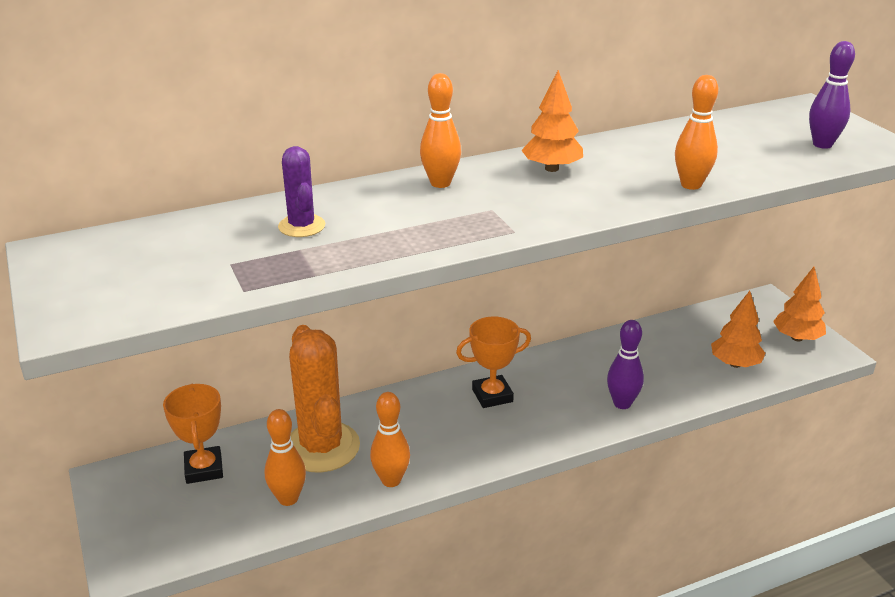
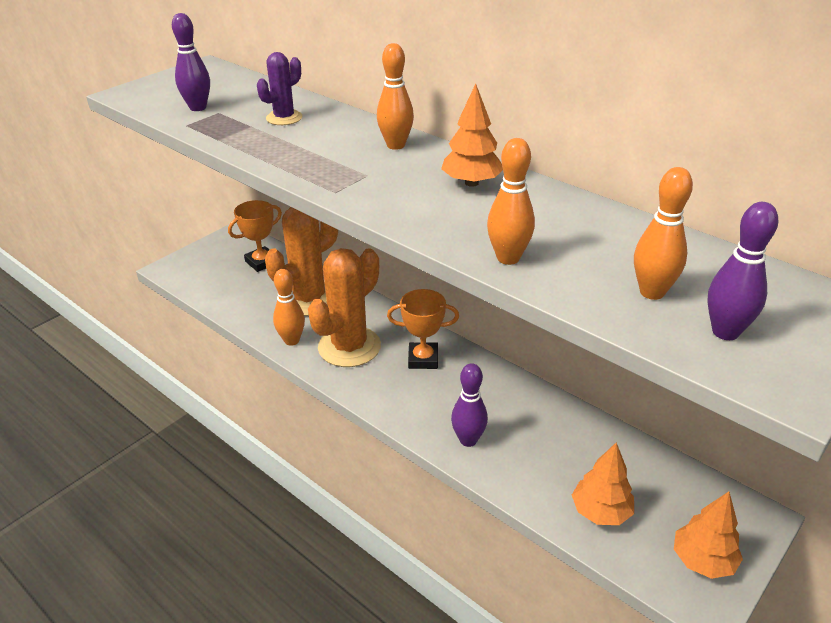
camera: 65 degrees right, 5 degrees up
orange bowling pin [265,409,306,506] -> orange bowling pin moved to [634,167,693,300]
orange trophy [456,317,531,408] -> orange trophy turned 45 degrees counterclockwise [387,289,459,369]
none -> purple bowling pin [172,13,210,111]
none -> orange cactus [308,248,381,367]

